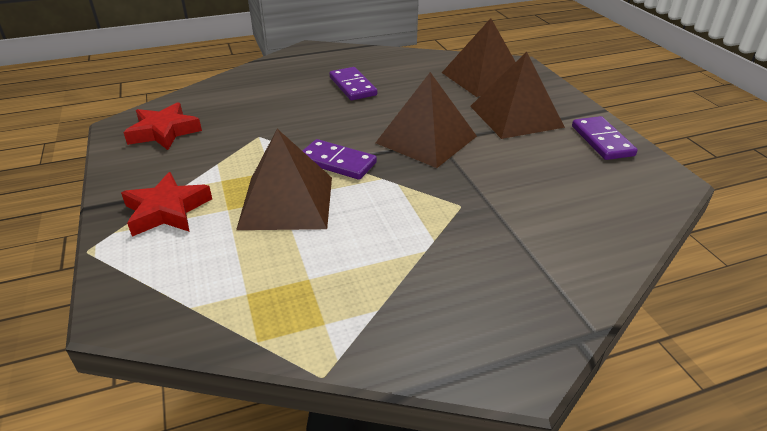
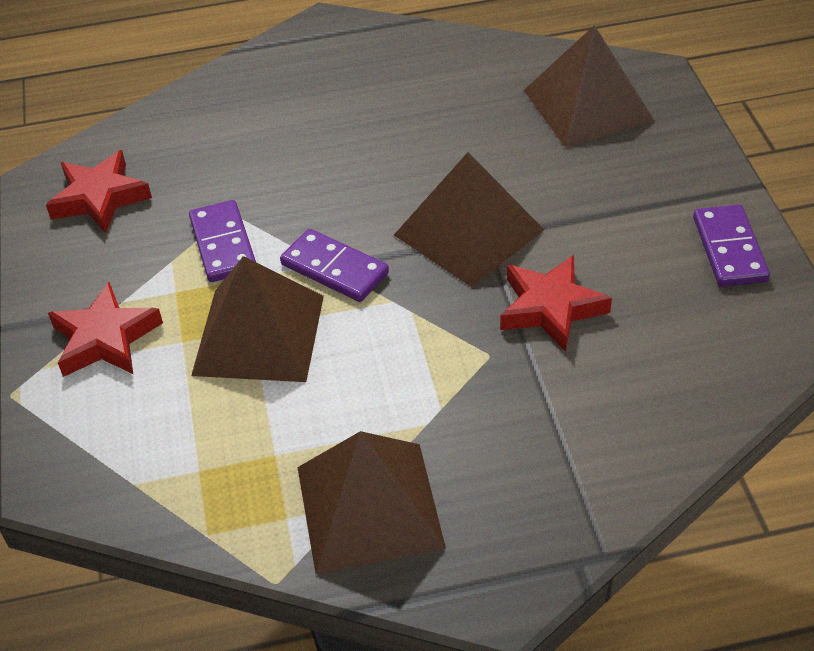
camera: 10 degrees right, 10 degrees up
purple domino [330,67,377,100] -> purple domino moved to [189,200,256,282]
brown pyramid [470,52,565,139] -> brown pyramid moved to [298,431,446,574]
none -> red star [500,255,612,352]

